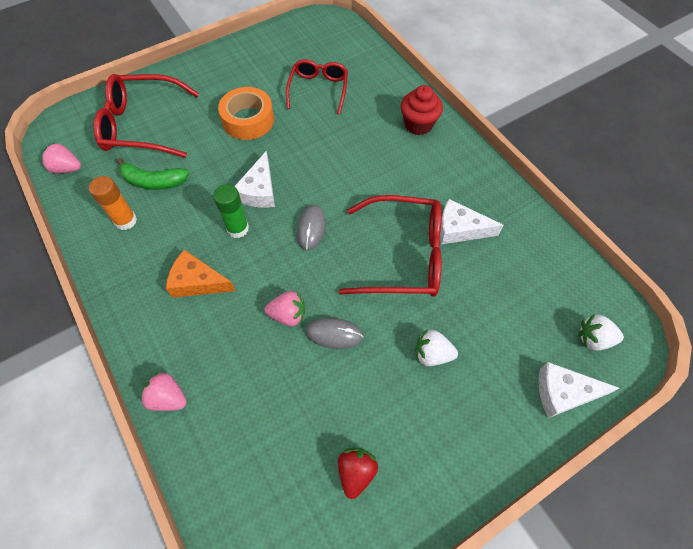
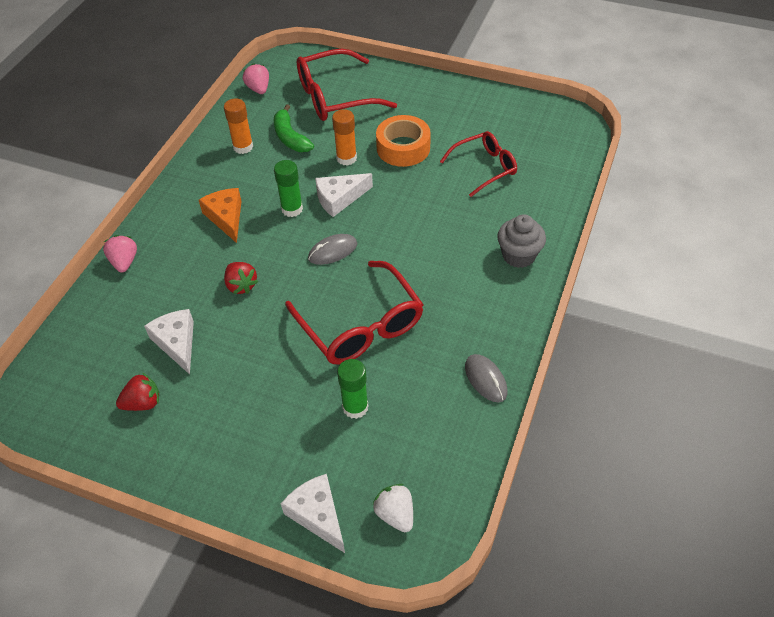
camera: 55 degrees right, 10 degrees down
red glasses [93,74,200,158] -> red glasses turned 75 degrees counterclockwise [297,49,397,121]
pink strawberry [265,291,305,326] -> red strawberry [224,262,258,294]
grey mouse [305,318,363,349] -> grey mouse moved to [465,354,508,403]
red cupcake [401,85,443,135] -> grey cupcake [497,214,546,268]
white strawberry [415,329,458,366] -> none
white cheese [440,199,504,244] -> white cheese moved to [144,309,194,374]
none -> orange glue stick [332,109,357,166]
none -> green glue stick [337,359,368,419]

